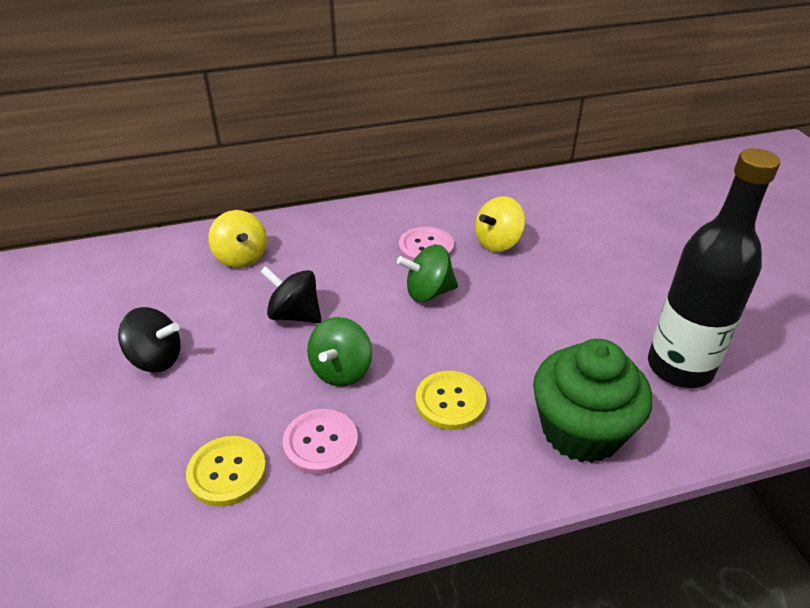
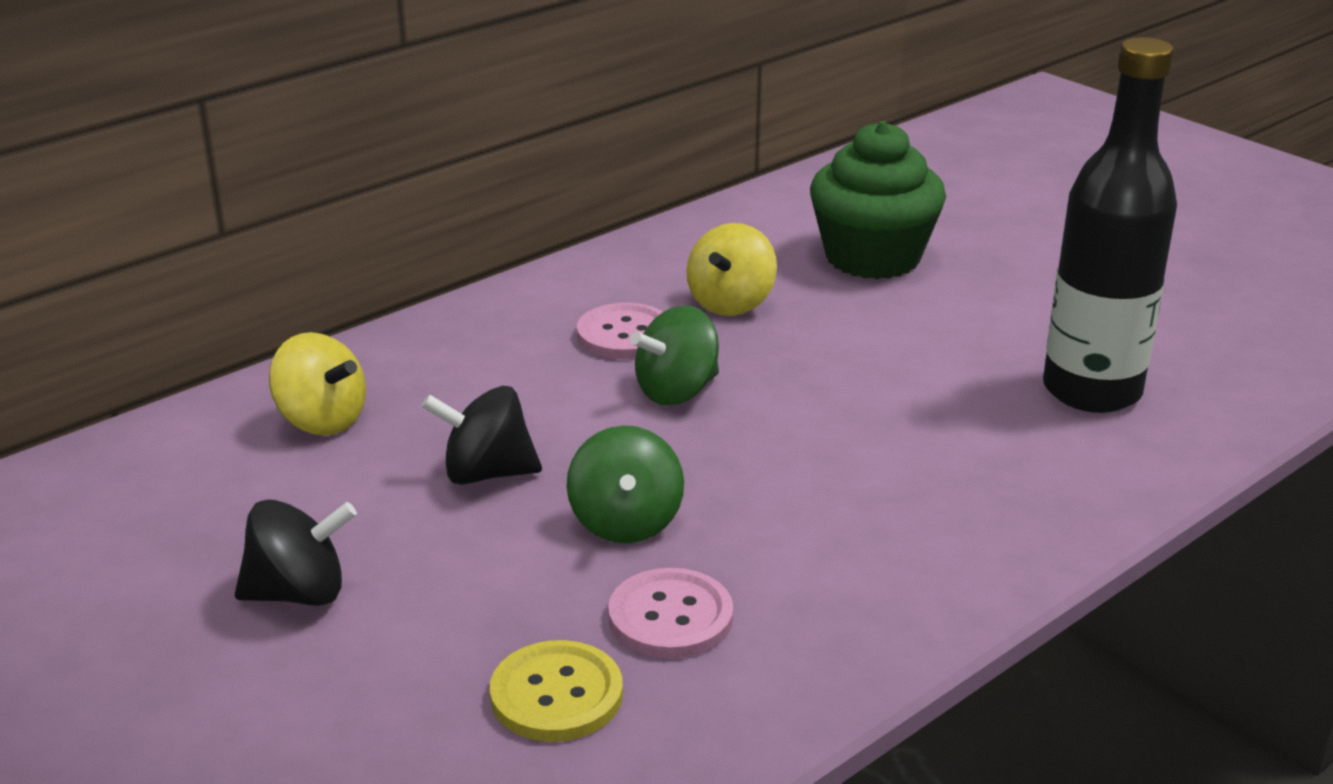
camera: 25 degrees left, 10 degrees down
yellow button [416,371,486,430] -> none
green cupcake [533,339,652,463] -> green cupcake moved to [810,121,946,279]

